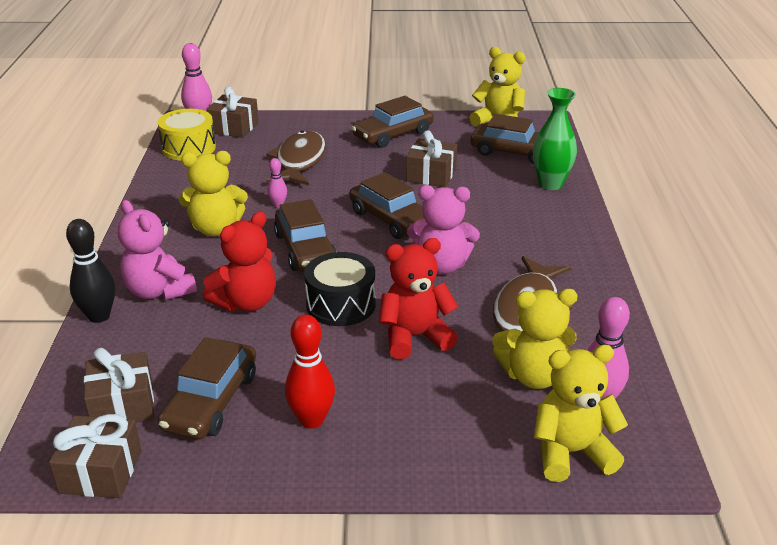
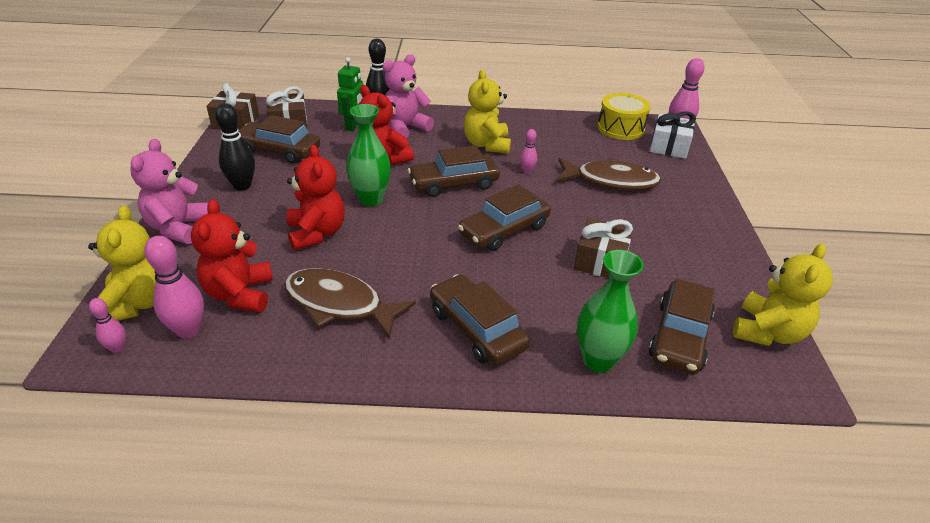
camera: 90 degrees right, 5 degrees up
brown gift [206,86,259,138] -> white gift [650,111,696,159]
red bowling pin [285,314,335,429] -> black bowling pin [215,103,255,191]
black drum [304,252,376,326] -> green vase [346,104,391,206]
brown car [352,96,433,148] -> brown car moved to [430,274,530,365]
pink teddy bear [407,185,480,274] -> pink teddy bear moved to [130,139,208,244]
yellow teddy bear [492,289,578,389] -> red teddy bear [191,199,273,312]
none -> pink bowling pin [89,298,126,353]
none -> green robot [337,57,364,131]

